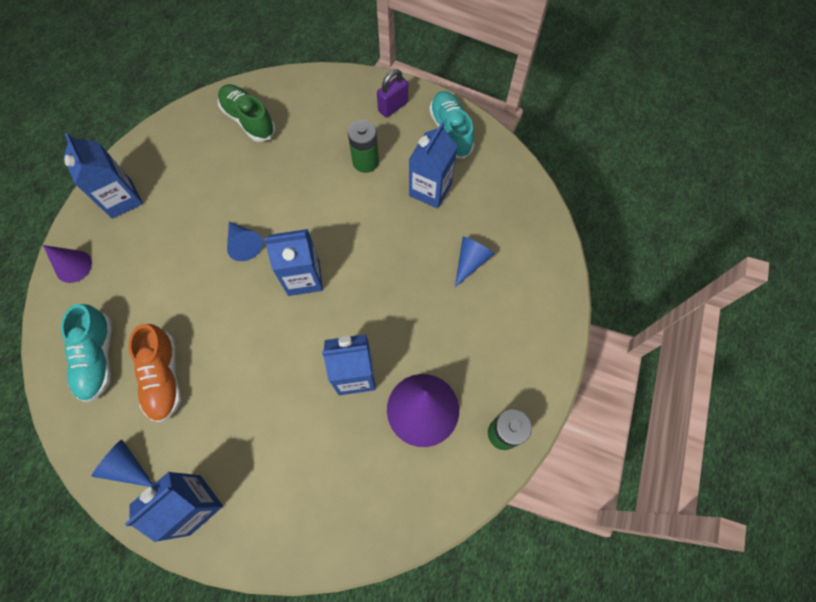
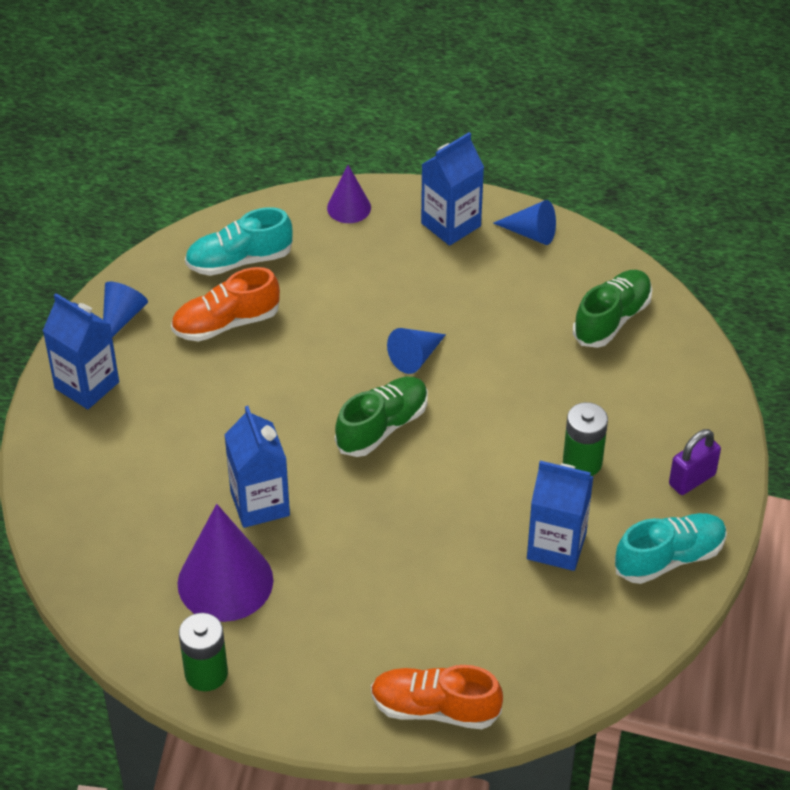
camera: 80 degrees right, 20 degrees down
blue carton [263,229,323,296] -> green shoe [335,377,428,457]
purple padlock [377,69,408,117] -> purple padlock turned 75 degrees counterclockwise [669,429,721,495]
blue cone [455,236,495,287] -> blue cone moved to [493,200,556,245]
none -> orange shoe [371,665,503,729]

